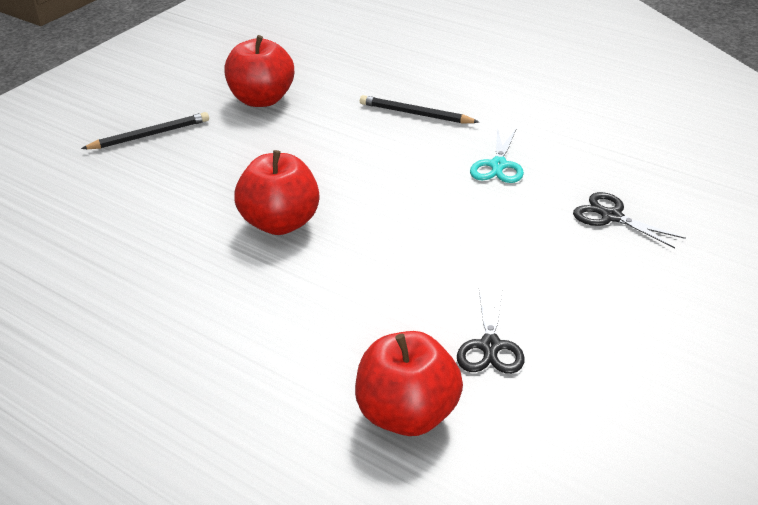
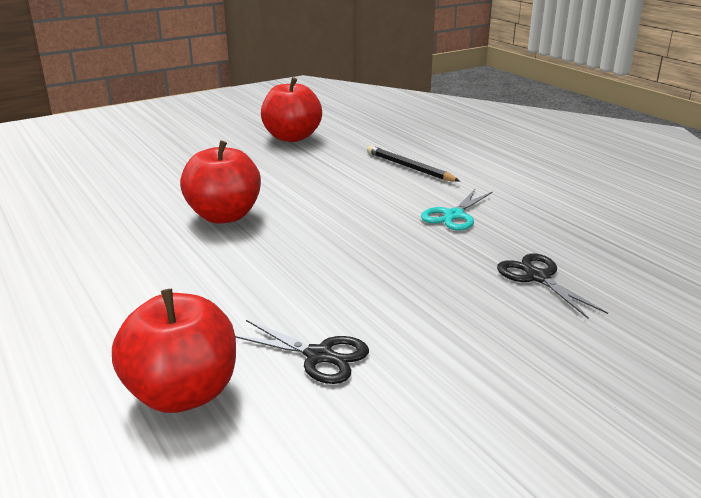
camera: 20 degrees right, 10 degrees down
black pencil [81,112,209,149] -> none
black scissors [457,288,525,374] -> black scissors turned 90 degrees counterclockwise [235,320,369,384]

